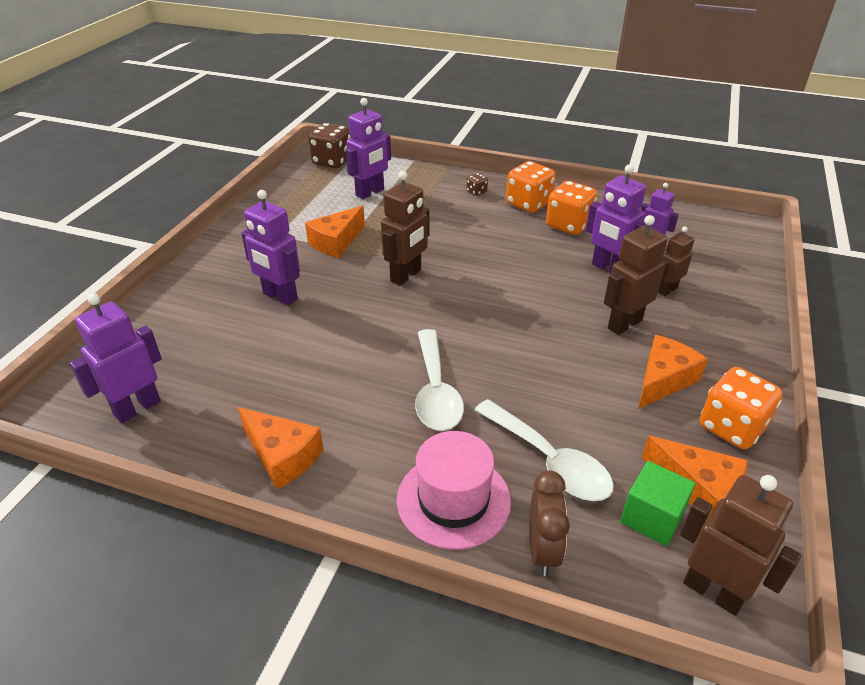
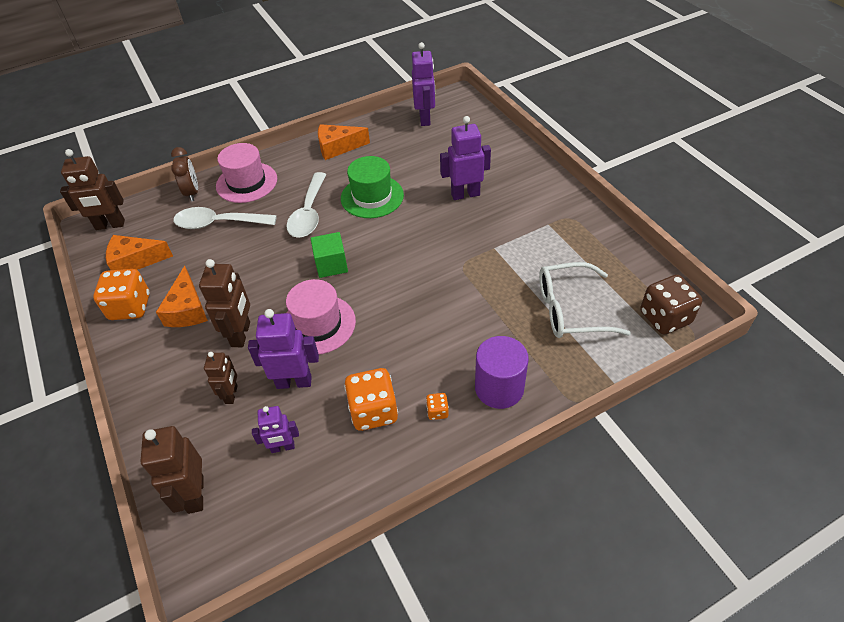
camera: 135 degrees right, 10 degrees up
orange cheese [305,206,365,258] -> none
purple robot [346,98,391,199] -> white glasses [539,262,631,338]
brown robot [381,171,429,286] -> brown robot moved to [140,426,204,514]
white spoon [415,329,464,431] -> white spoon turned 120 degrees counterclockwise [286,172,327,238]
brown dice [467,173,488,196] -> purple cylinder [475,336,529,409]
orange dice [506,161,556,213] -> orange dice [426,393,449,420], size x0.46
brown clock [530,470,570,576] -> brown clock turned 150 degrees counterclockwise [171,147,198,201]
green cube [620,461,696,546] -> green cube moved to [311,232,348,278]
none -> pink hat [286,279,356,354]
none -> green hat [341,156,404,218]

